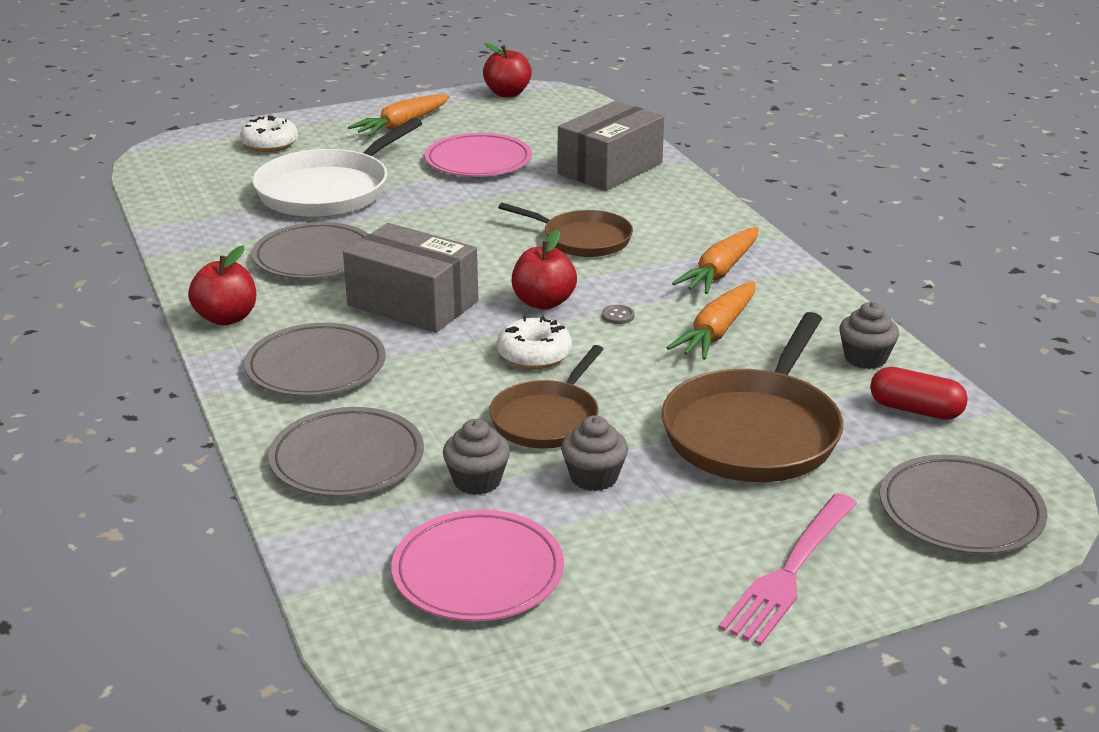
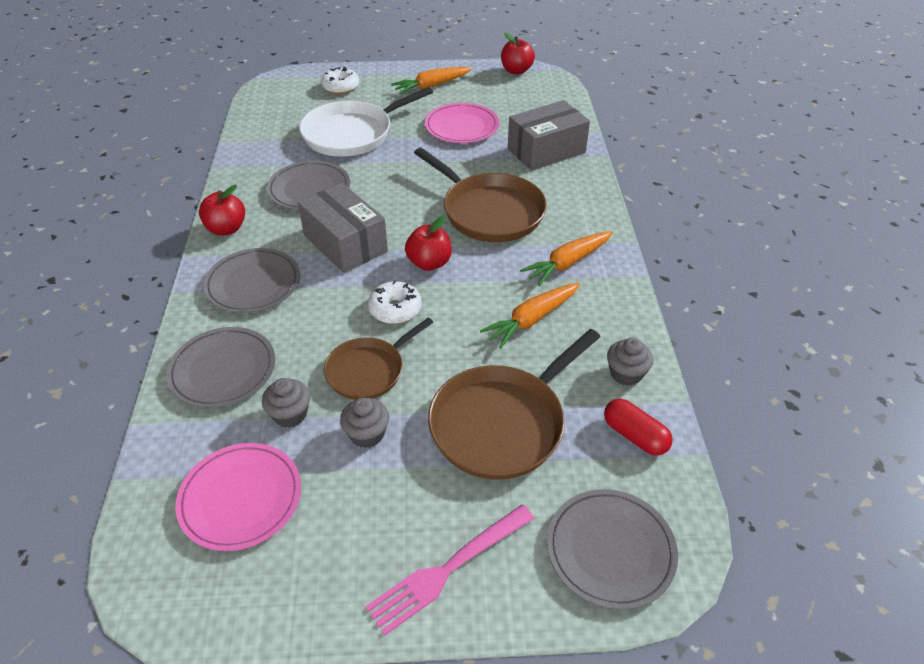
camera: 20 degrees right, 15 degrees up
brown pan [498,203,633,257] -> brown pan [414,148,547,242], size x1.62
grey button [602,305,635,324] -> none

